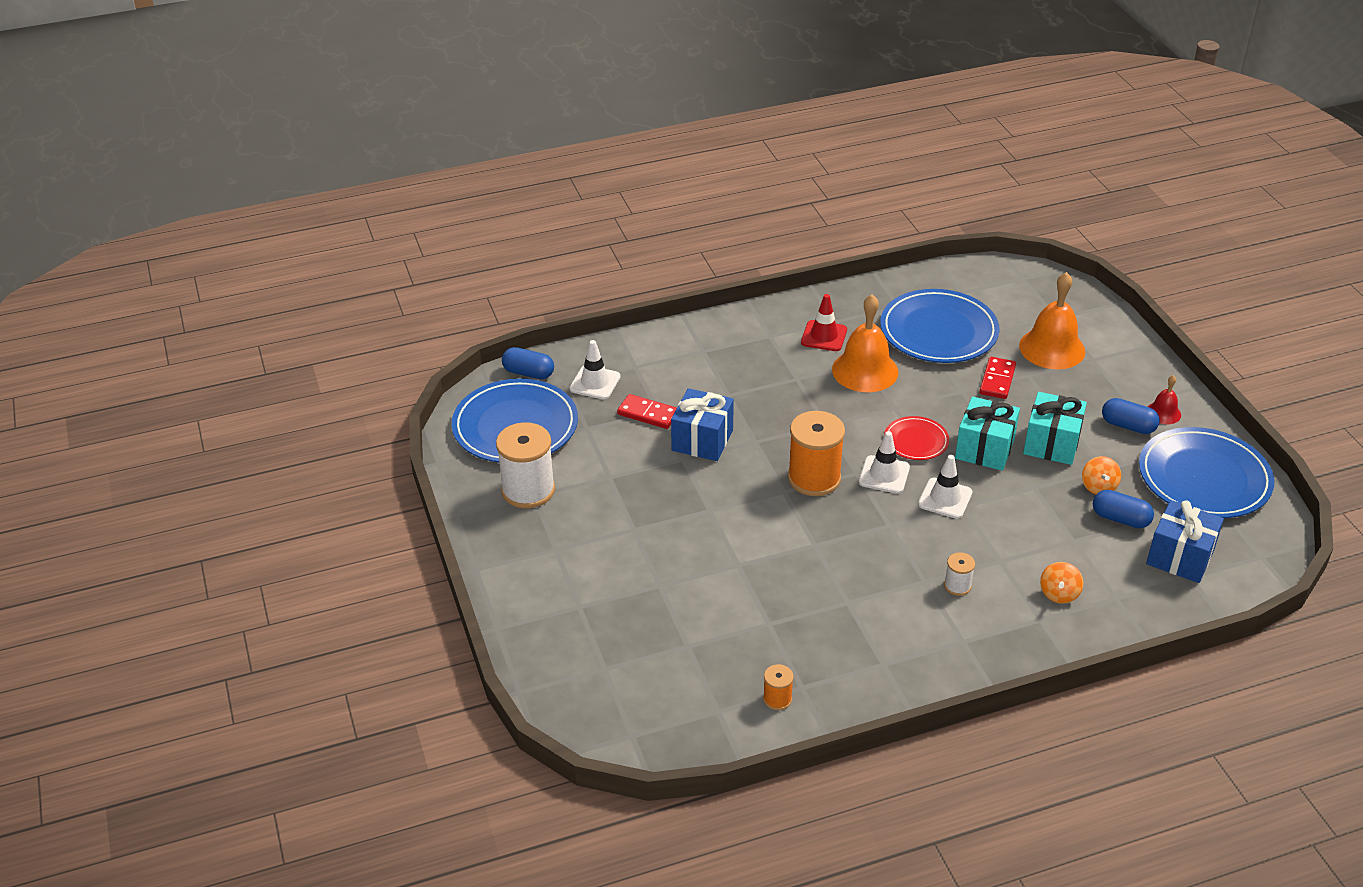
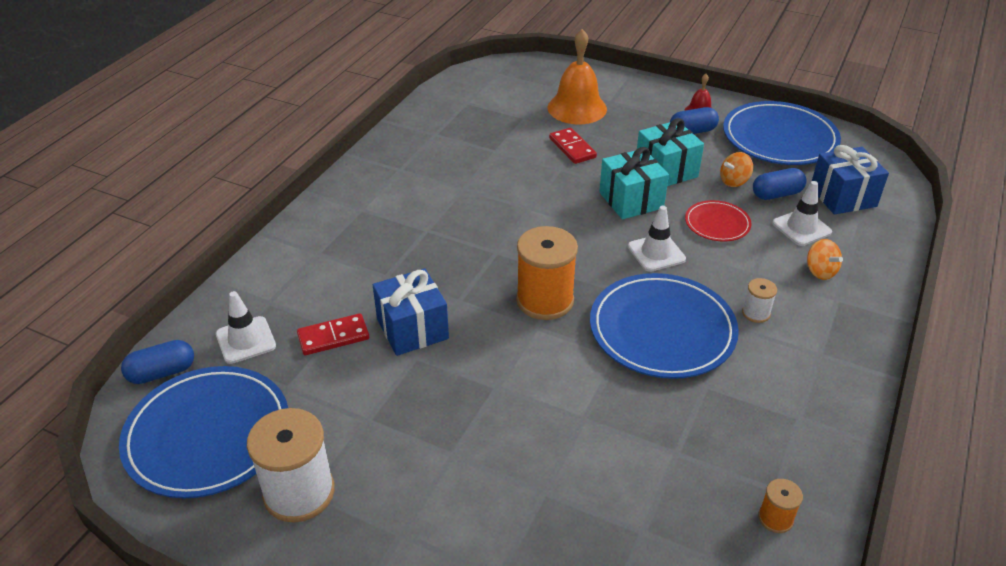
camera: 45 degrees left, 0 degrees up
red traffic cone [801,294,847,351] -> none
orange bell [832,294,898,392] -> none
white traffic cone [859,431,910,493] -> white traffic cone moved to [772,181,832,246]
blue plate [880,289,1000,363] -> blue plate moved to [590,273,739,379]
red plate [884,416,949,460] -> red plate moved to [685,200,752,242]
orange spinning top [1082,456,1121,494] -> orange spinning top turned 105 degrees clockwise [720,152,753,187]

